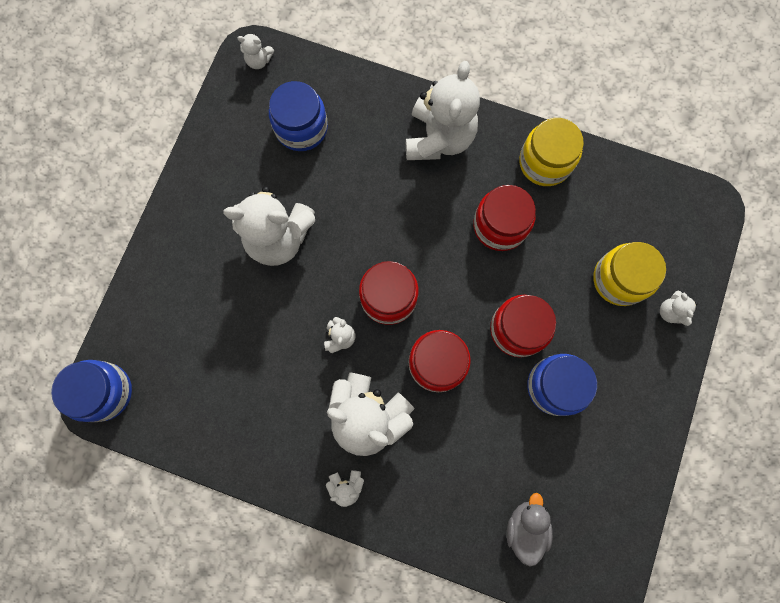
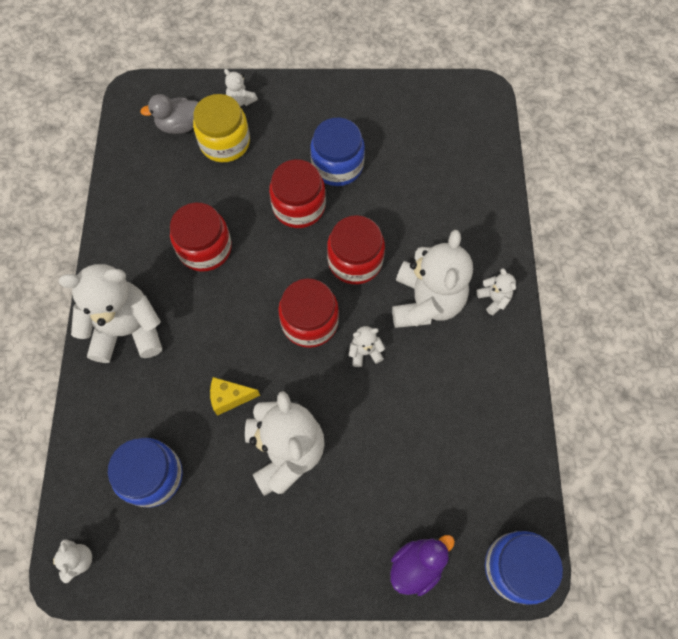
camera: 110 degrees left, 10 degrees down
grey duck [507,493,553,567] -> grey duck moved to [140,94,199,134]
yellow jar [519,118,584,186] -> none
white teddy bear [660,291,698,326] -> white teddy bear turned 75 degrees clockwise [224,69,258,106]
none -> yellow cheese [210,377,260,416]
none -> purple duck [390,535,455,596]

